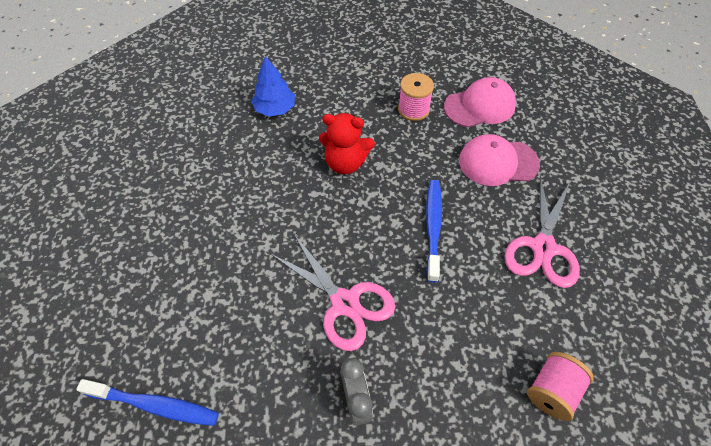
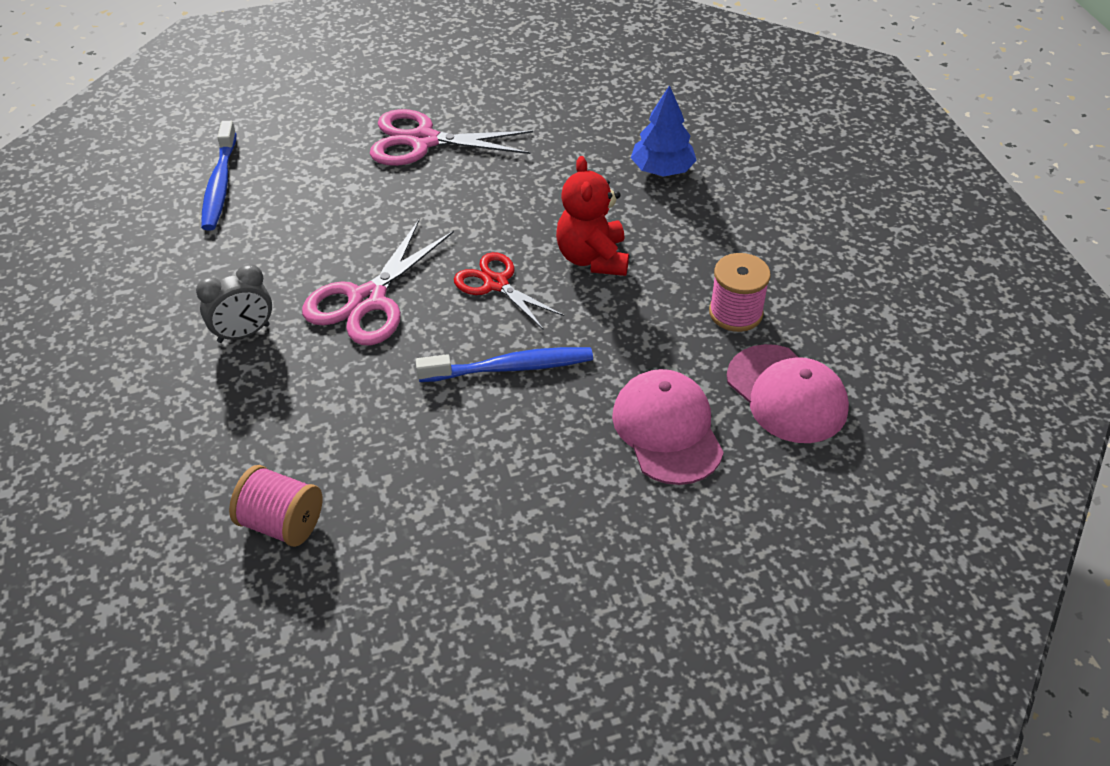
camera: 75 degrees right, 10 degrees down
pink scissors [504,175,580,288] -> pink scissors moved to [370,109,533,166]
none -> red scissors [454,252,564,329]

